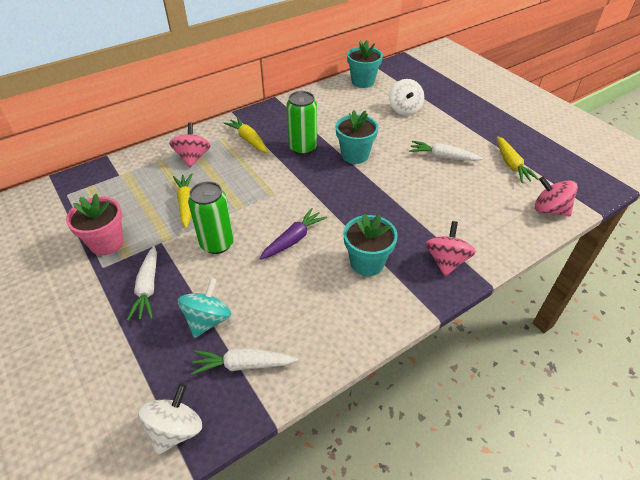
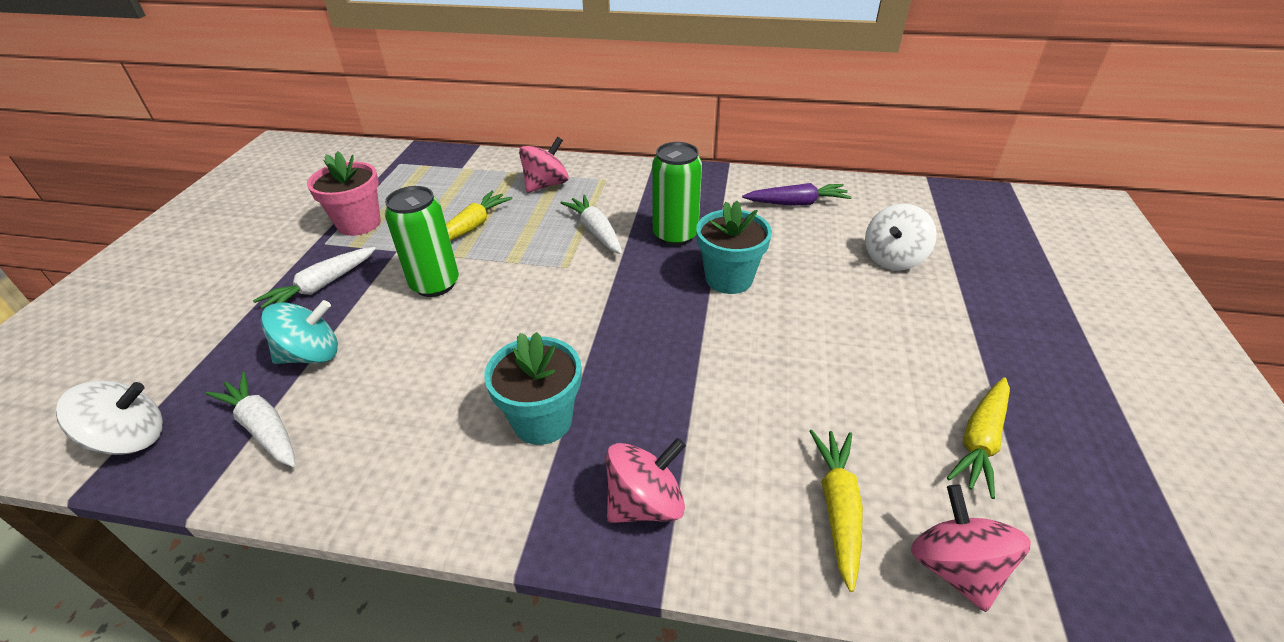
camera: 45 degrees right, 5 degrees down
yellow carrot [223,117,268,153] -> yellow carrot moved to [809,430,863,592]
purple carrot [259,208,327,260] -> purple carrot moved to [742,183,852,206]
turquoise flower pot [347,40,383,88] -> none
white carrot [409,141,483,161] -> white carrot moved to [560,195,622,254]

